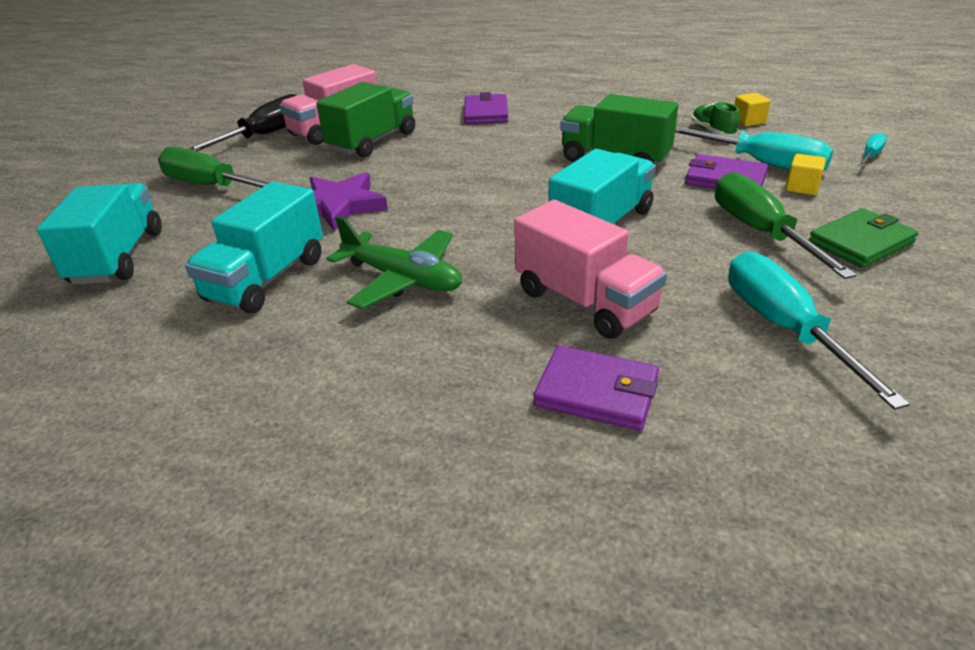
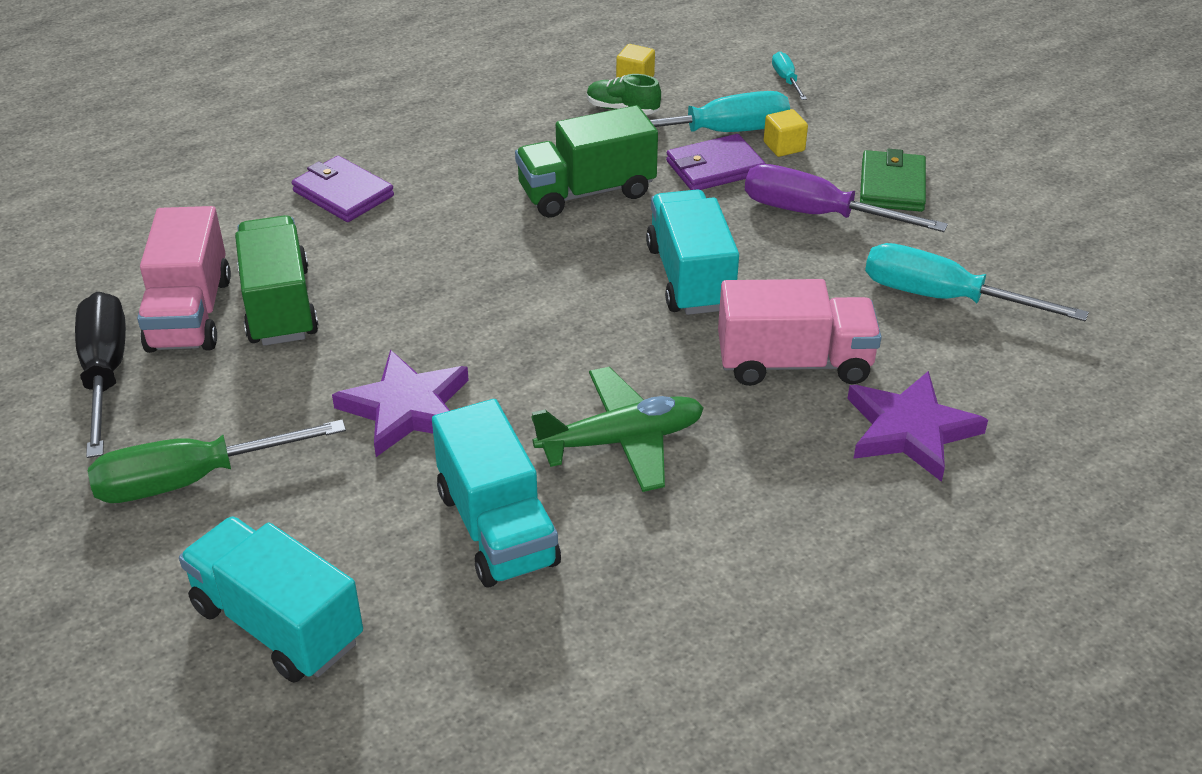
camera: 50 degrees left, 5 degrees up
purple wallet [533,345,659,431] -> purple star [847,371,988,482]
green screwdriver [715,172,857,279] -> purple screwdriver [745,164,948,232]

